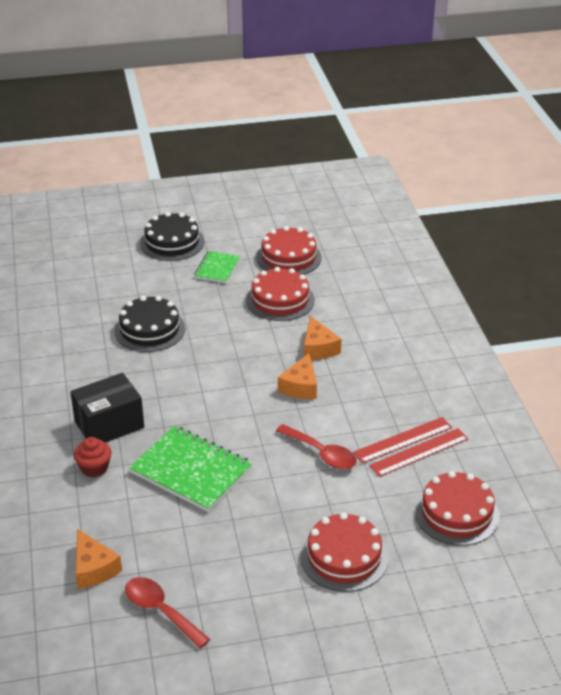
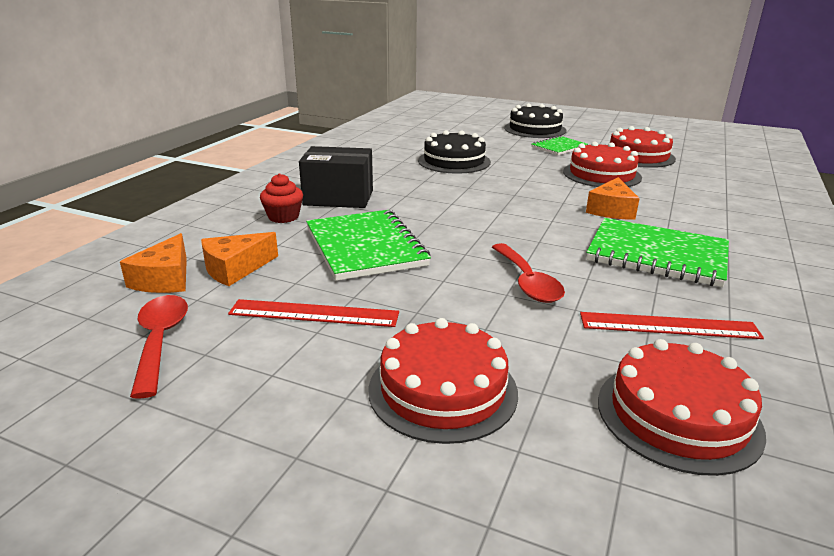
camera: 35 degrees right, 10 degrees down
orange cheese [278,353,317,399] -> orange cheese moved to [201,232,278,286]
red ruler [353,417,452,464] -> red ruler moved to [228,299,399,327]
none -> green notebook [586,218,729,287]

